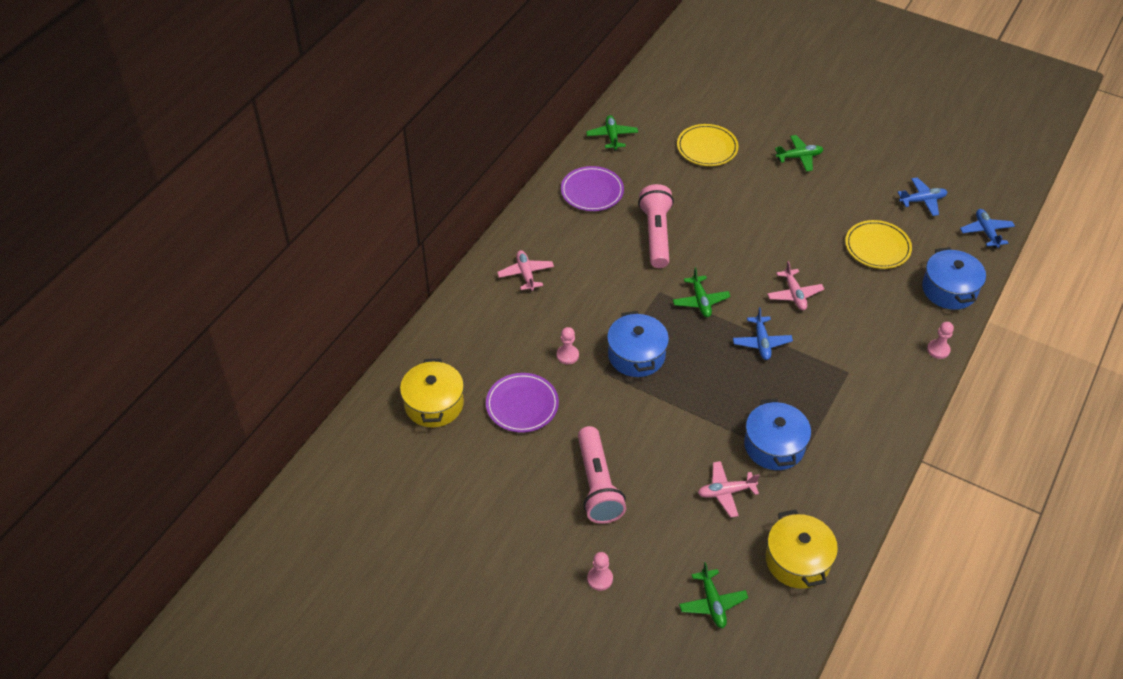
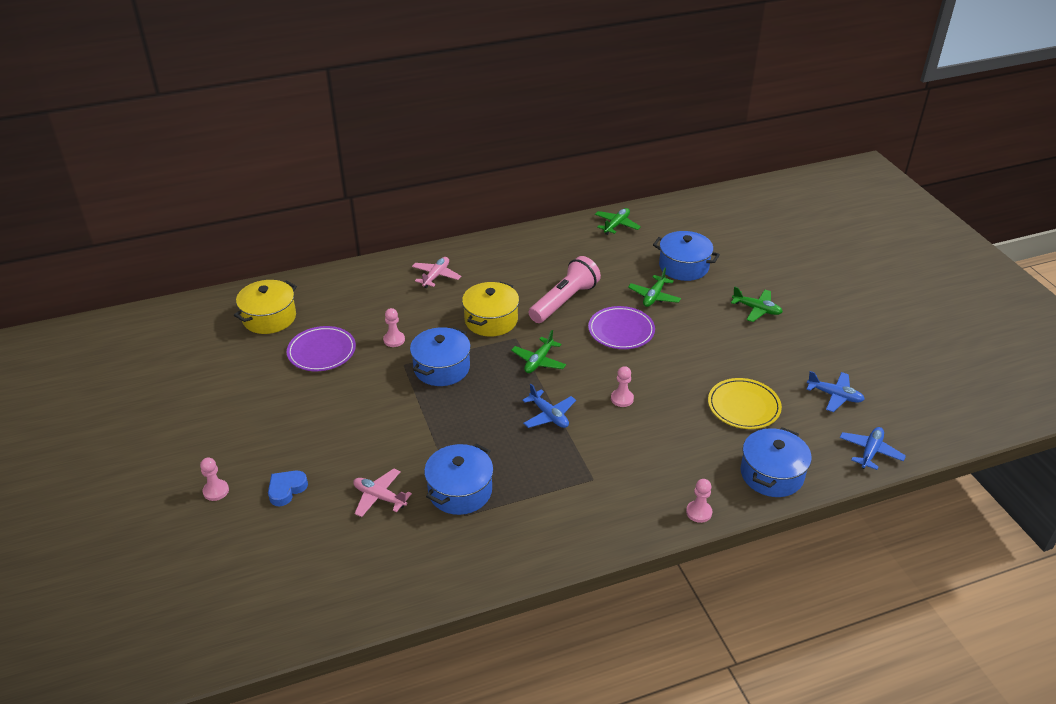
camera: 40 degrees right, 10 degrees down
purple plate [561,166,624,211] -> purple plate moved to [588,306,655,349]
pink flashlight [578,426,626,524] -> none
yellow plate [677,124,739,166] -> blue pot [653,231,720,281]
green plane [679,562,748,628] -> green plane moved to [628,268,681,307]
blue plane [733,307,793,360] -> blue plane turned 75 degrees counterclockwise [522,384,576,428]
yellow pot [766,509,838,589] -> yellow pot moved to [462,282,519,336]
pink plane [767,261,824,310] -> pink pawn [611,366,634,407]
none -> blue heart [268,471,308,506]

